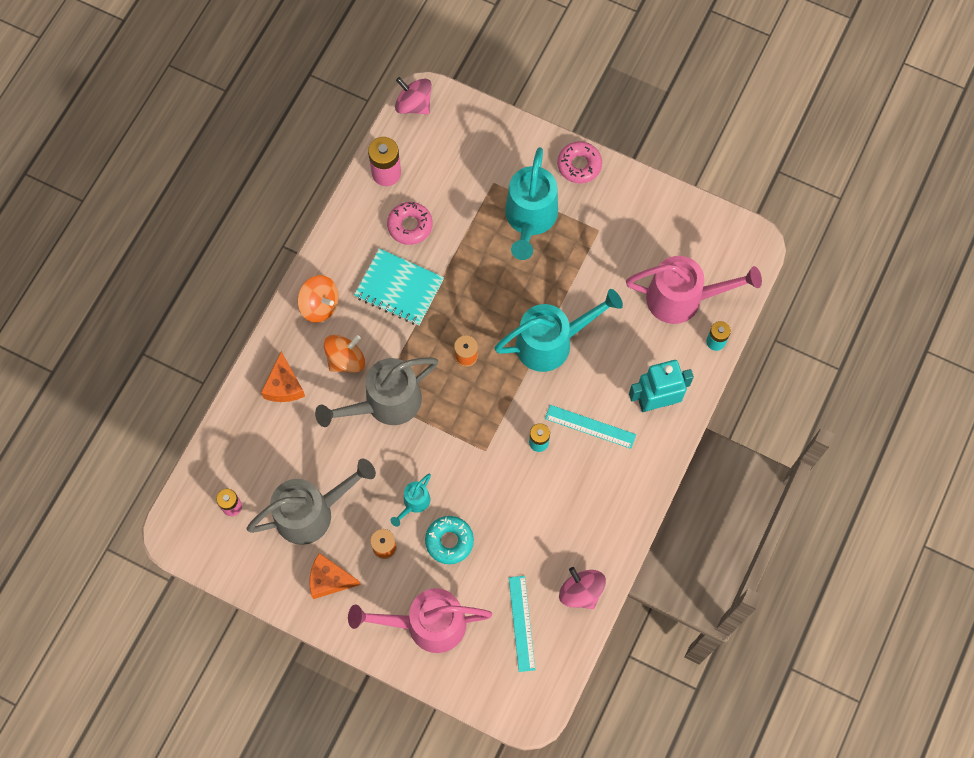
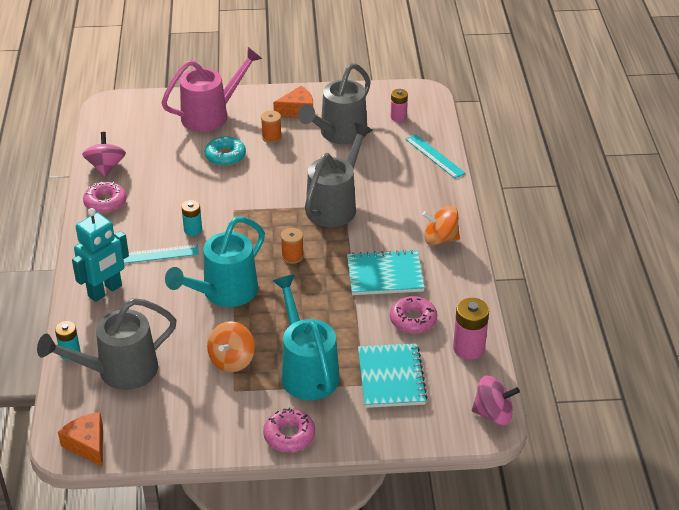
camera: 150 degrees right, 30 degrees down
orange cheese [261,351,305,402] -> orange cheese moved to [58,412,103,467]
orange spinning top [324,335,365,373] -> orange spinning top moved to [207,321,255,372]
turquoise watering can [391,474,431,527] -> none
turquoise ruler [509,576,535,672] -> turquoise ruler moved to [405,134,466,178]
pink spinning top [559,567,606,609] -> pink spinning top turned 120 degrees counterclockwise [82,132,126,177]
pink watering can [626,256,762,324] -> grey watering can [37,298,177,390]
none -> pink donut [83,182,127,213]
none -> turquoise notebook [358,343,428,408]

